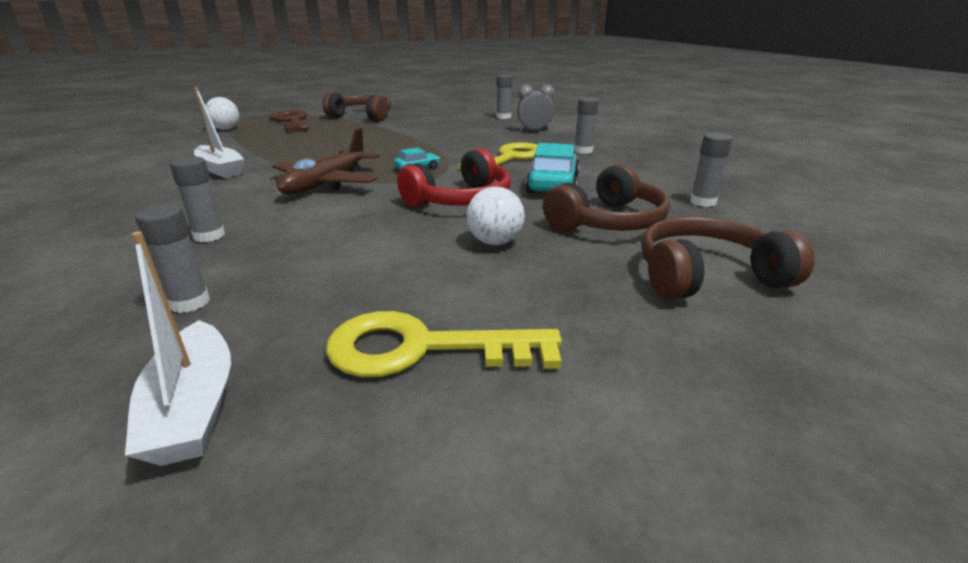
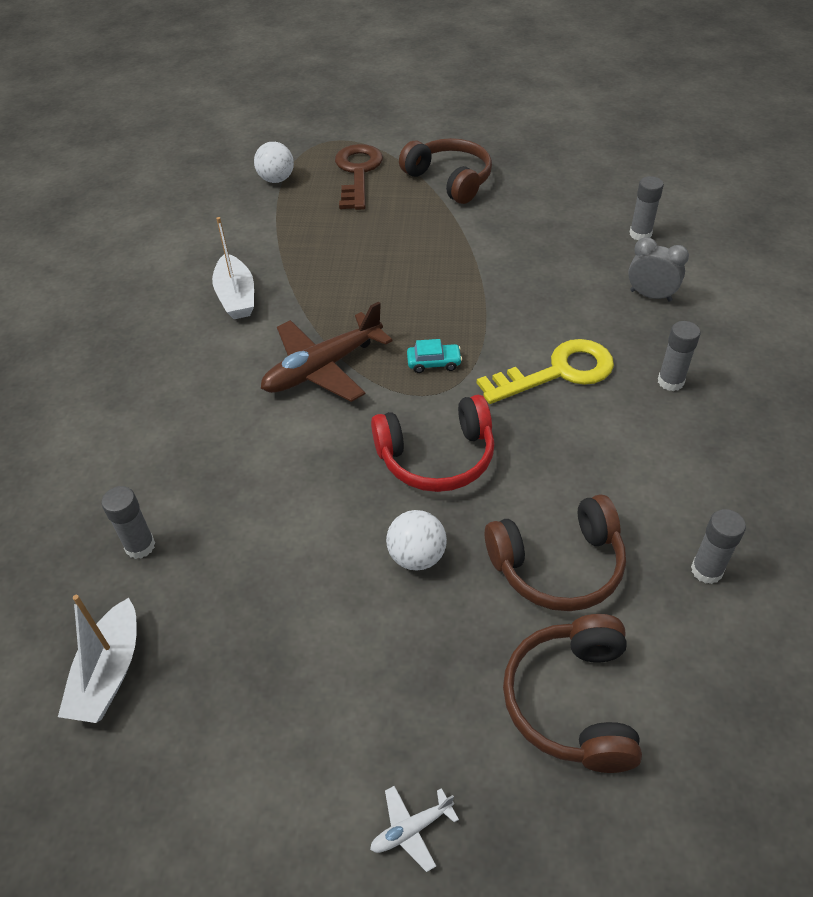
camera: 30 degrees right, 20 degrees up
grey glue stick [170,156,225,242] -> none
yellow key [326,311,562,377] -> none
turquoise car [525,143,580,193] -> none
brown headphones [641,217,814,300] -> brown headphones turned 105 degrees counterclockwise [503,614,642,773]
none -> white plane [370,786,459,872]

